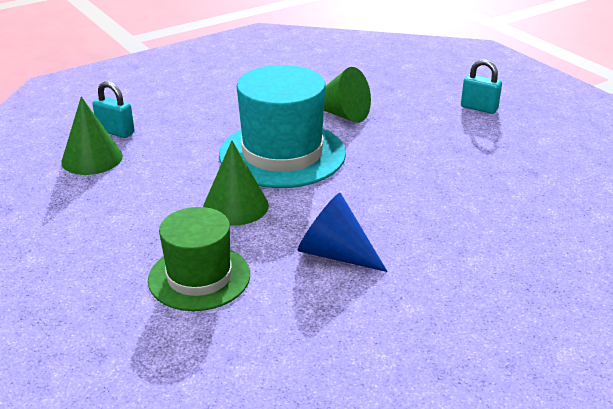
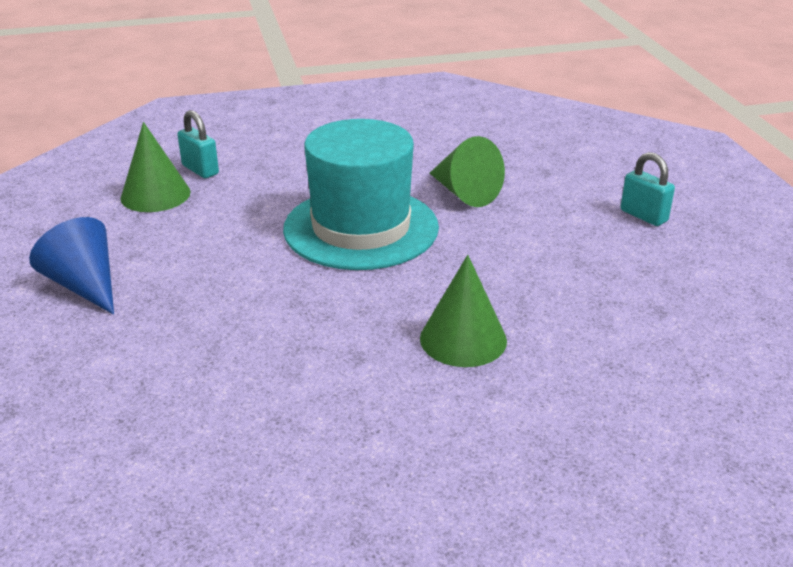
camera: 20 degrees right, 0 degrees up
green hat [148,207,250,311] -> none
green cone [203,141,269,226] -> green cone moved to [420,255,507,367]
blue cone [298,193,388,272] -> blue cone moved to [29,217,114,315]

